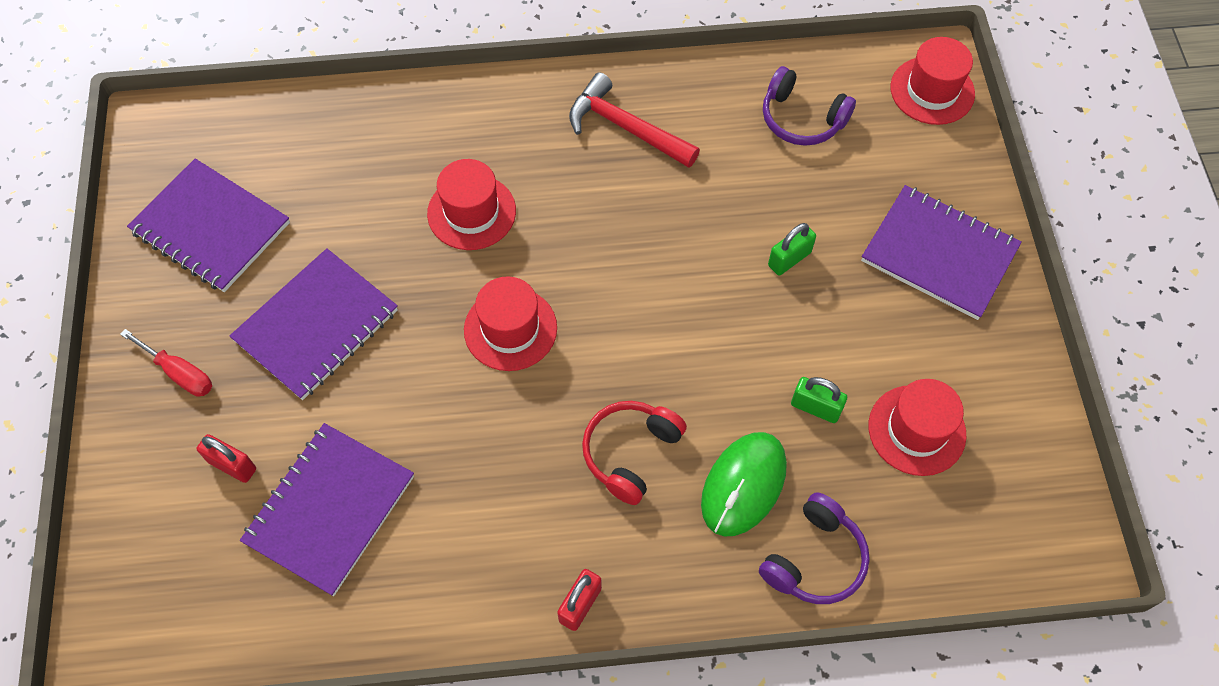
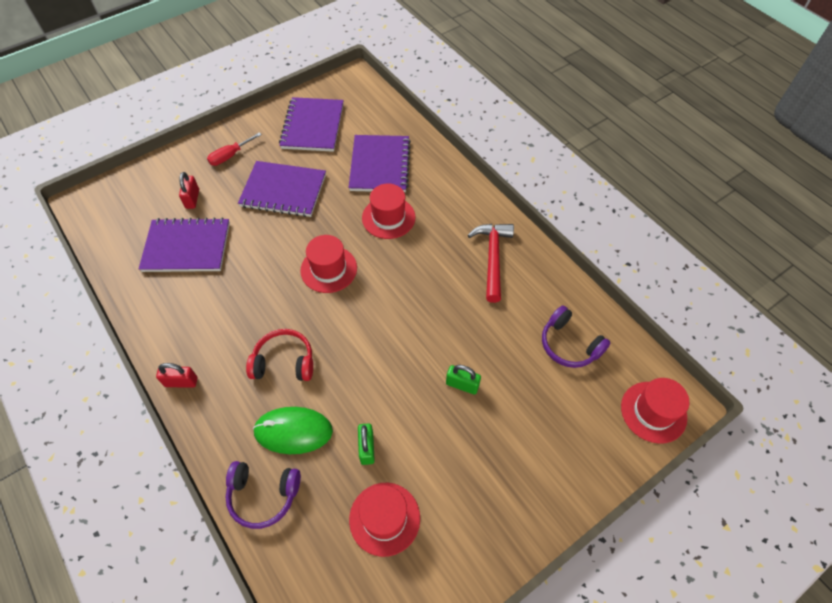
camera: 60 degrees right, 5 degrees down
red screwdriver [120,329,212,396] -> red screwdriver turned 45 degrees clockwise [207,132,262,166]
purple headphones [763,66,856,146] -> purple headphones turned 45 degrees counterclockwise [542,305,611,368]
purple notebook [861,185,1022,320] -> purple notebook moved to [349,135,411,192]

